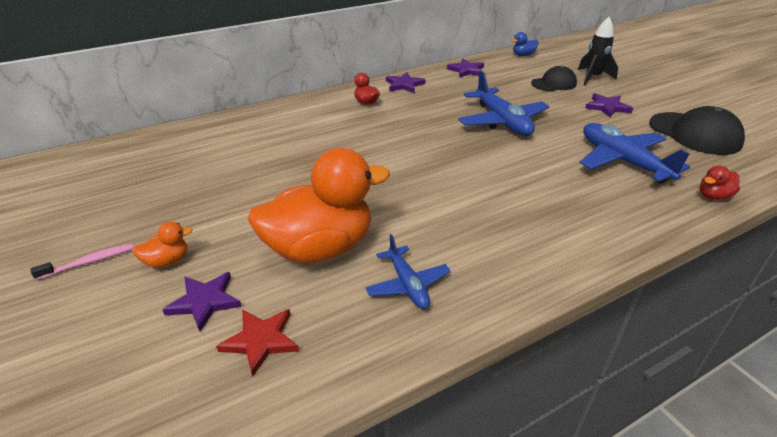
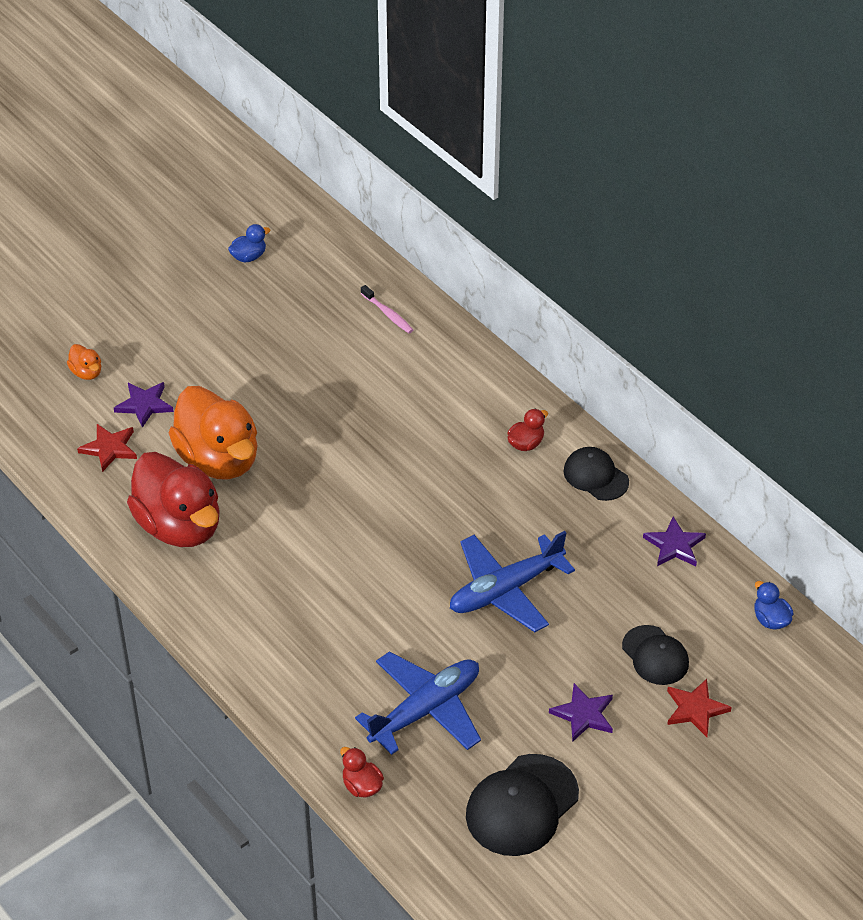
camera: 80 degrees right, 10 degrees up
pink toothbrush [30,243,134,280] -> pink toothbrush moved to [361,285,413,333]
orange duck [132,222,193,268] -> orange duck moved to [67,344,101,380]
blue plane [365,234,451,309] -> red duck [127,452,220,547]
purple star [386,72,426,93] -> black cap [564,447,629,501]
black rocket [578,17,618,86] -> red star [667,679,732,737]
none -> blue duck [228,224,270,263]

